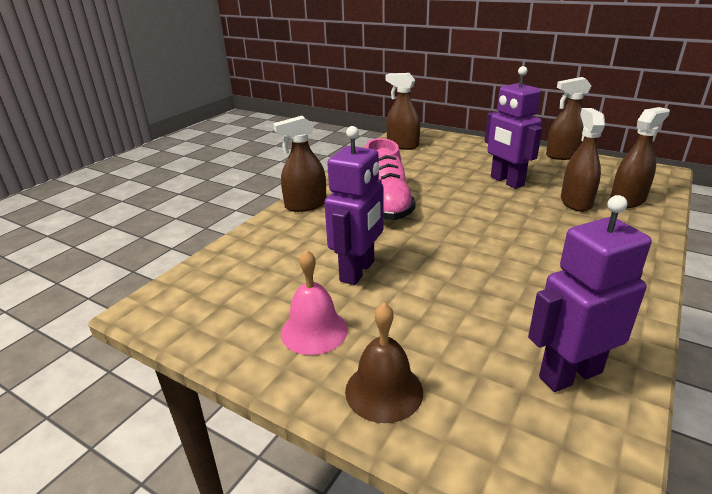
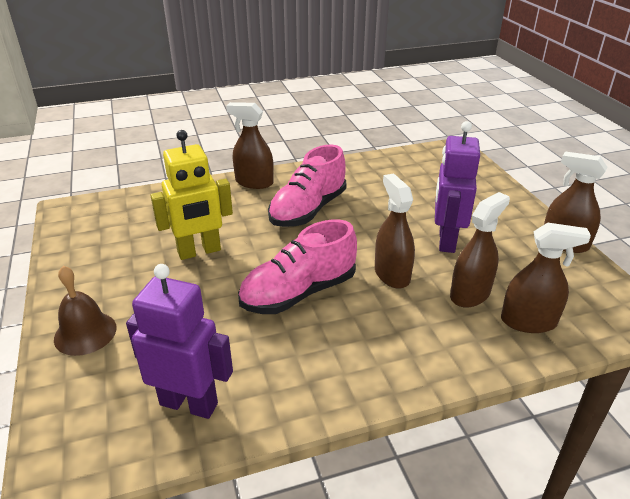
camera: 40 degrees right, 5 degrees up
pink bell [281,249,348,355] -> none
purple robot [324,126,384,285] -> yellow robot [150,130,233,260]
brown spray bottle [385,73,420,150] -> brown spray bottle moved to [375,174,415,289]
none -> pink shoe [238,219,357,314]

